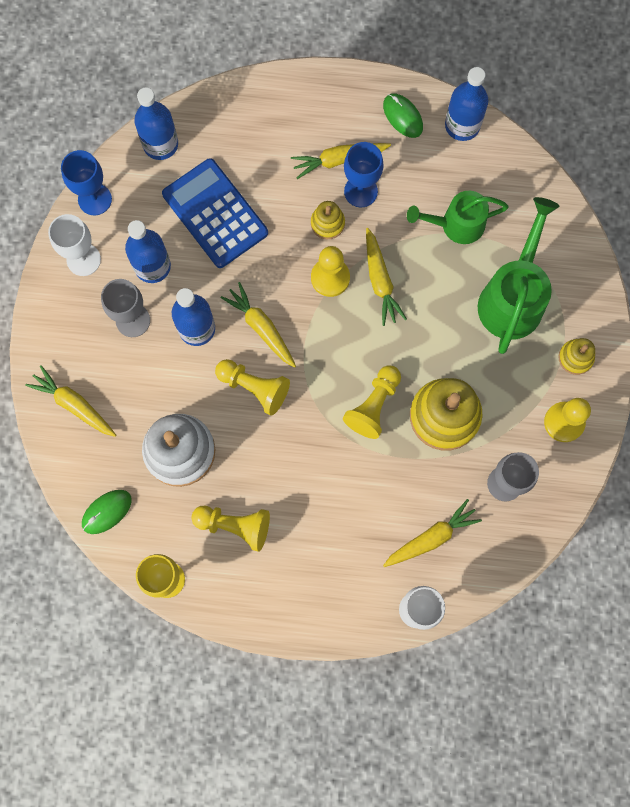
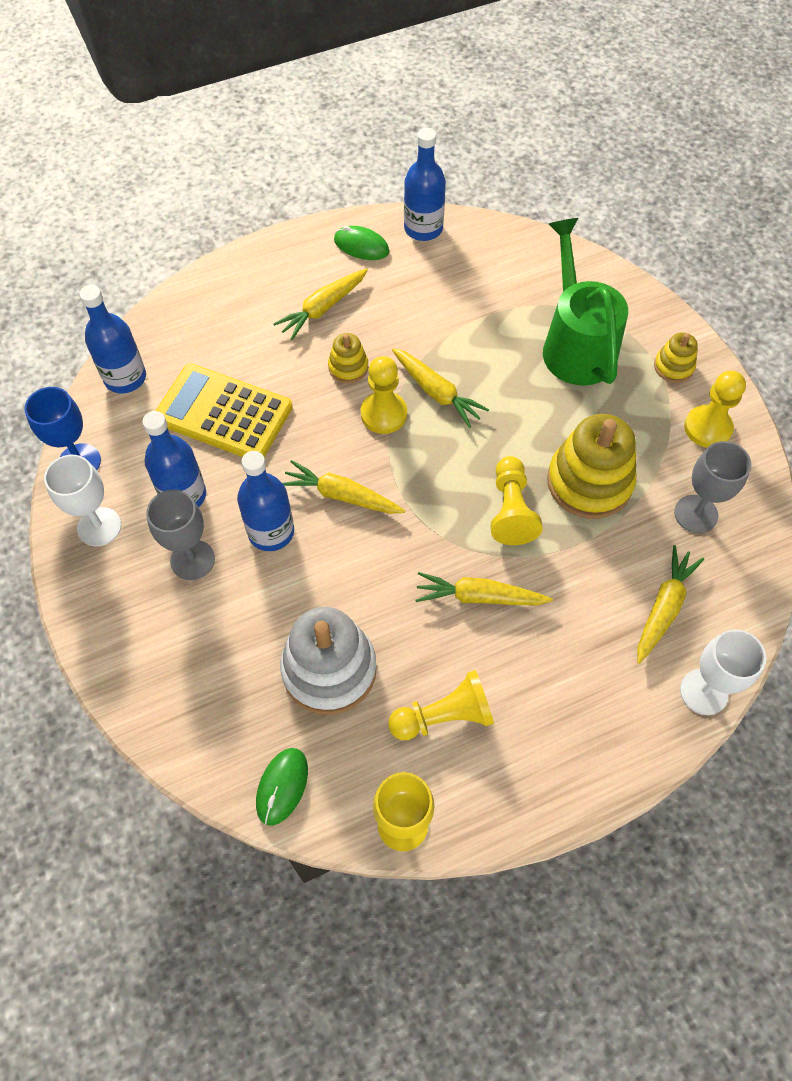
camera: 30 degrees left, 15 degrees down
yellow carrot [25,365,116,437] -> yellow carrot moved to [415,572,553,605]
blue calculator [162,158,268,268] -> yellow calculator [156,363,293,457]
yellow pawn [215,359,290,416] -> none
blue goblet [344,142,383,207] -> none
green watering can [407,191,508,244] -> none

